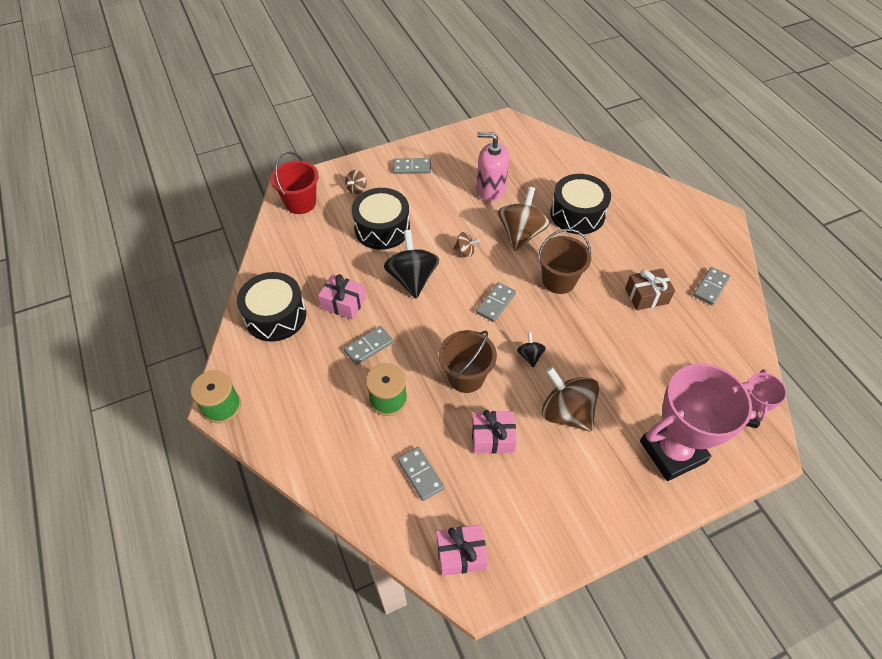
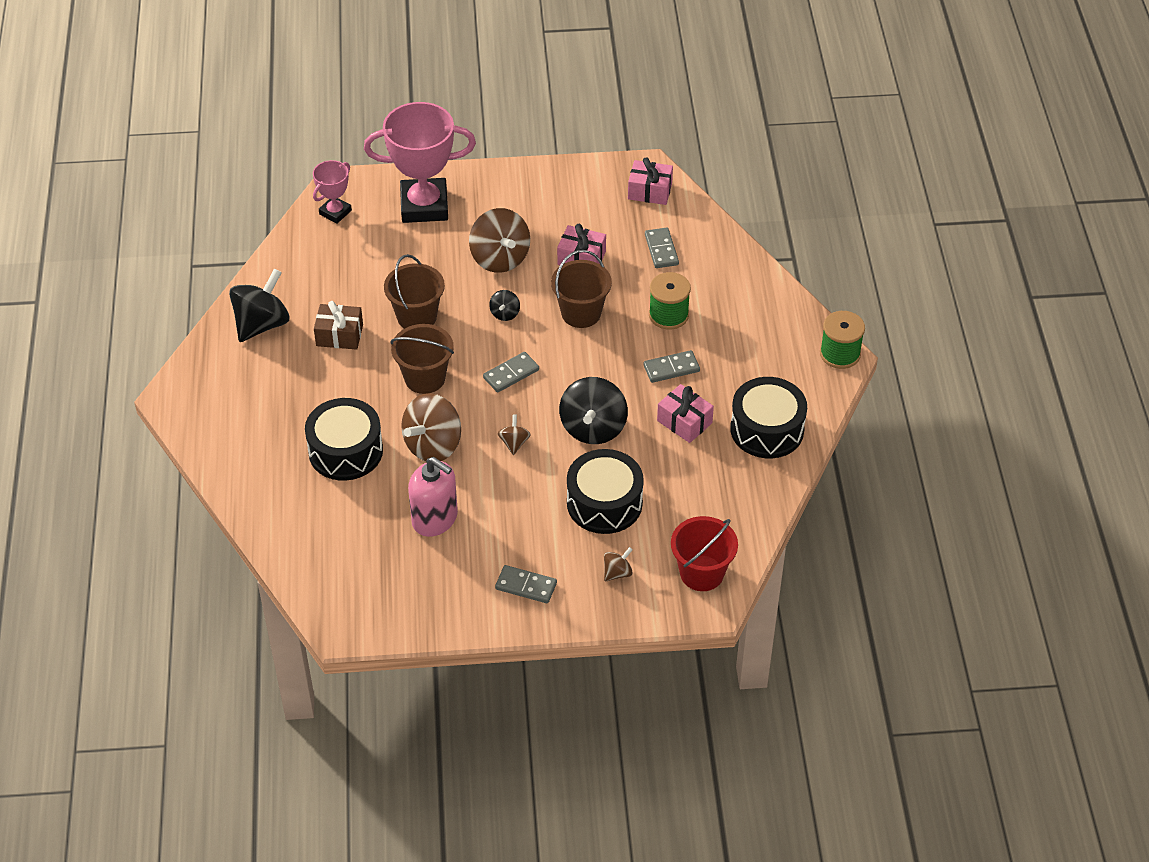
camera: 160 degrees left, 5 degrees down
brown spinning top [453,232,479,257] -> brown spinning top turned 60 degrees clockwise [498,414,531,455]
grey domino [693,267,730,305] -> black spinning top [229,269,289,342]
none -> brown bucket [384,254,445,329]

